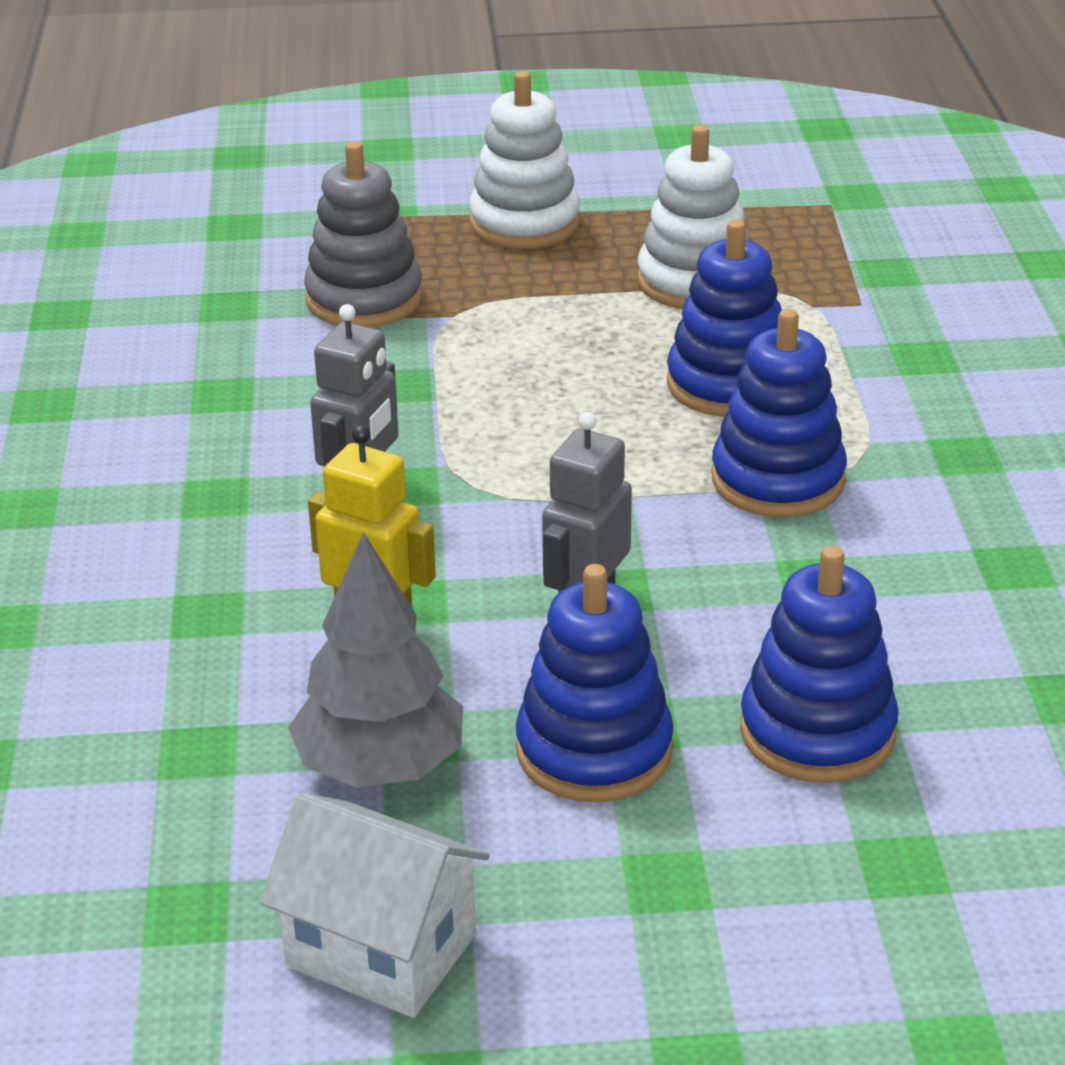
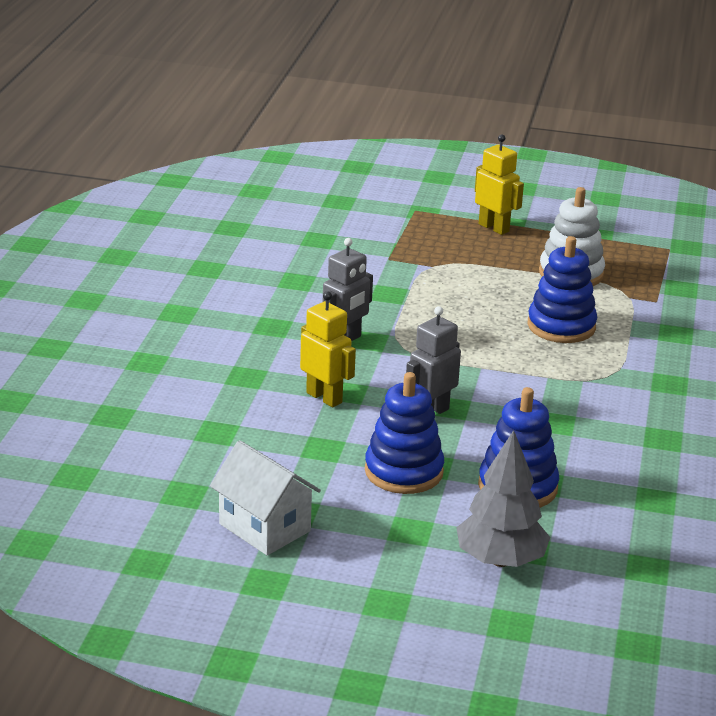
camera: 15 degrees right, 5 degrees down
grey tree [288,532,463,787] -> grey tree moved to [456,430,551,567]
grey stacking toy [304,142,423,327] -> none
white stacking toy [469,71,580,249] -> yellow robot [475,134,524,235]
blue stacking toy [712,309,847,517] -> none

